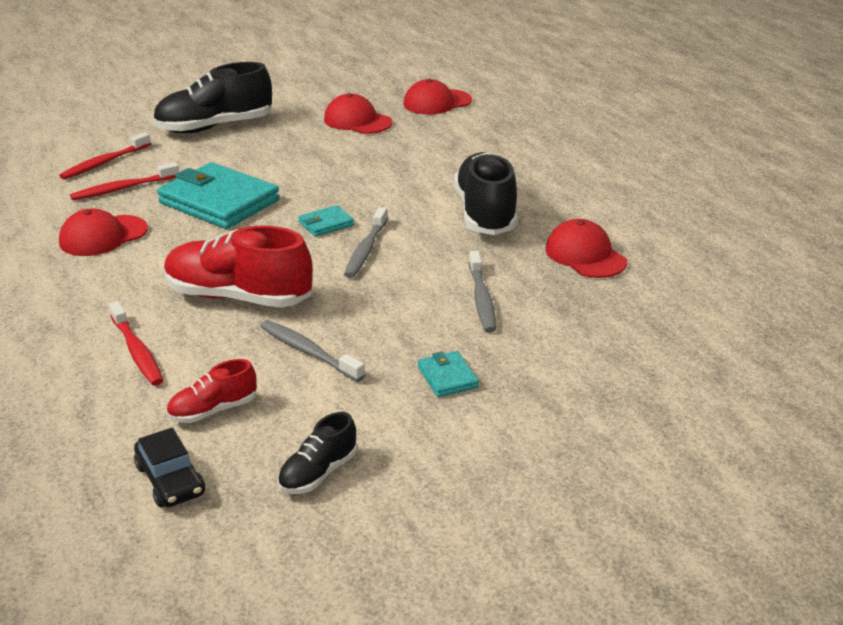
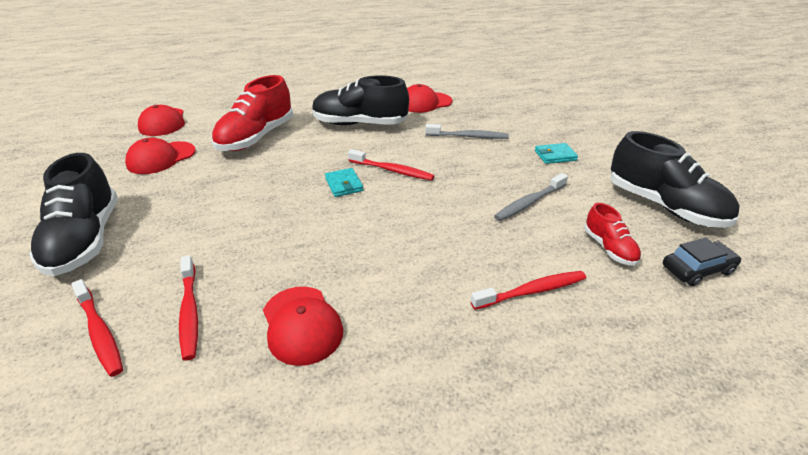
camera: 80 degrees left, 5 degrees up
turquoise wallet [157,162,280,229] -> none
red shoe [164,226,313,308] -> red shoe moved to [212,75,293,151]
black shoe [278,412,357,494] -> black shoe [611,131,740,228], size x1.96
grey toothbrush [344,207,388,278] -> red toothbrush [348,149,434,181]

